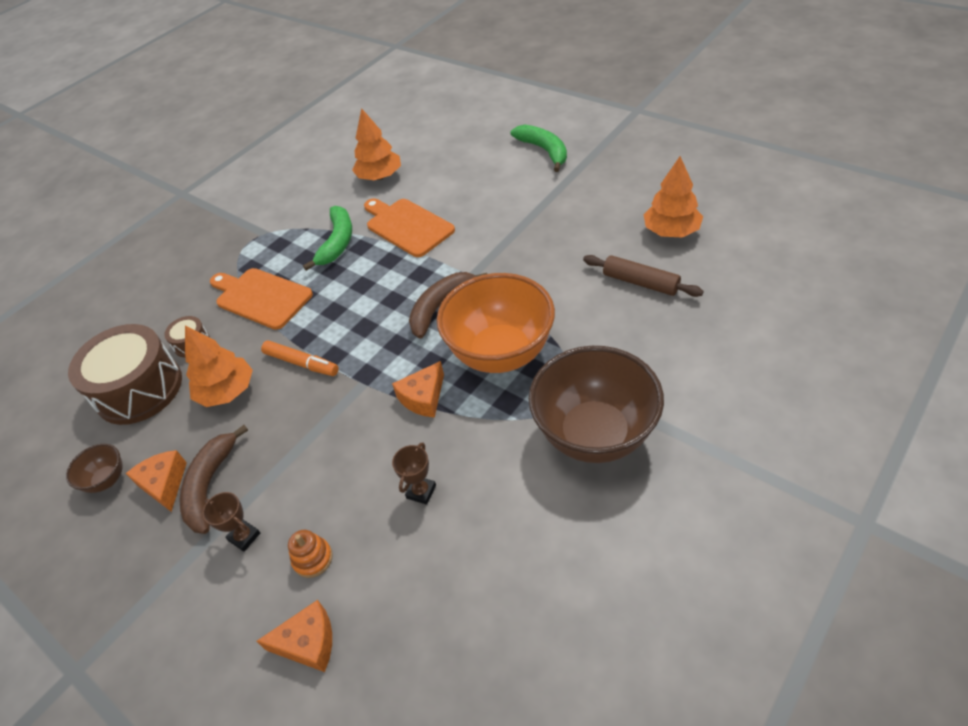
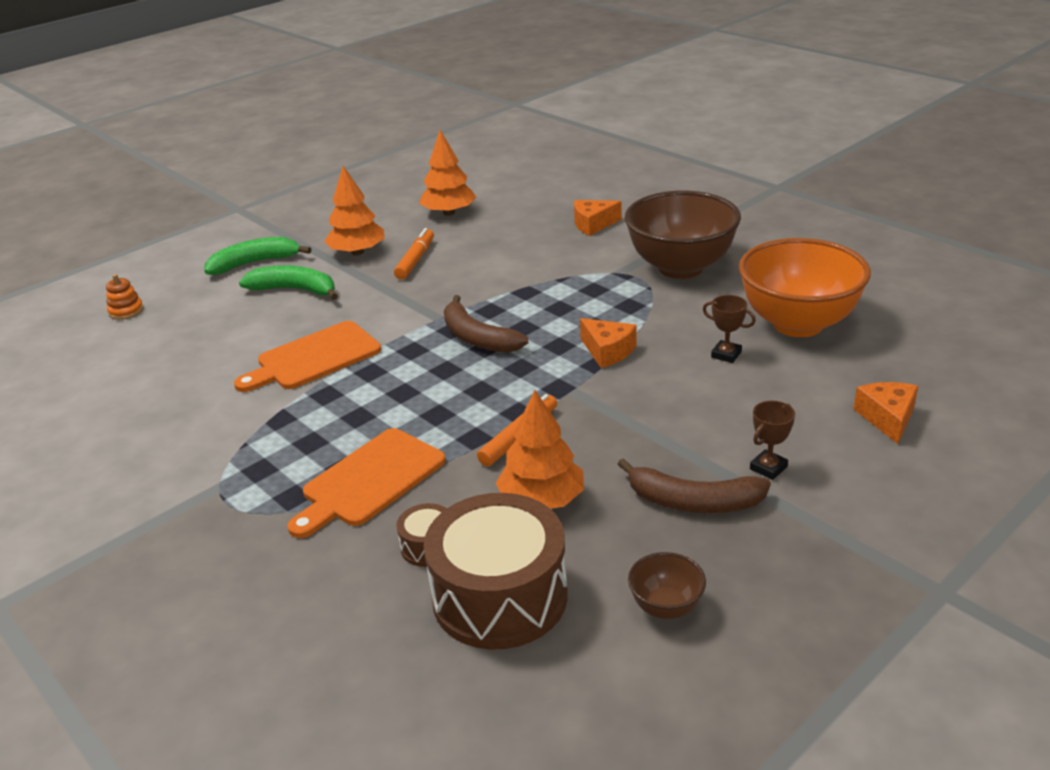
camera: 85 degrees left, 15 degrees down
orange cheese [126,450,187,512] -> orange cheese moved to [574,200,622,236]
orange stacking toy [288,530,333,578] -> orange stacking toy moved to [106,274,144,320]
green banana [303,206,352,271] -> green banana moved to [239,265,338,300]
orange tree [352,108,401,180] -> orange tree moved to [324,166,385,255]
orange bowl [437,273,555,373] -> orange bowl moved to [739,238,871,337]
brown rolling pin [583,255,704,297] -> none
none -> orange marker [394,228,434,280]

